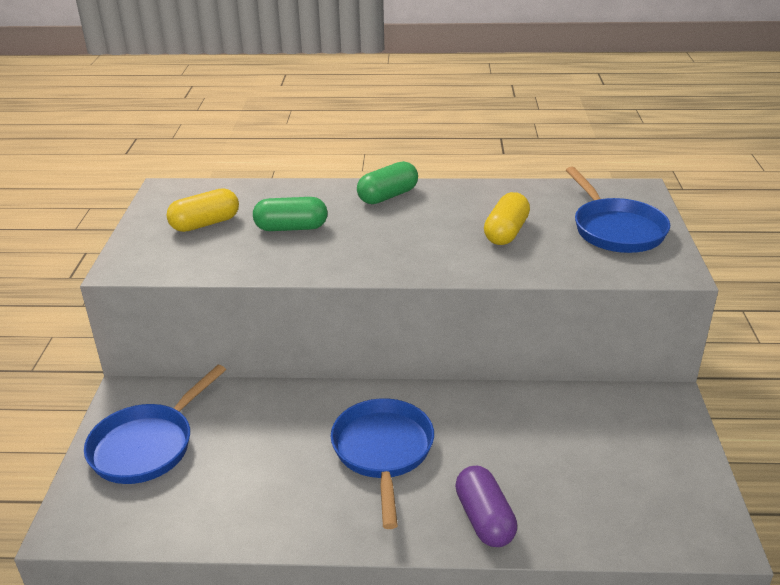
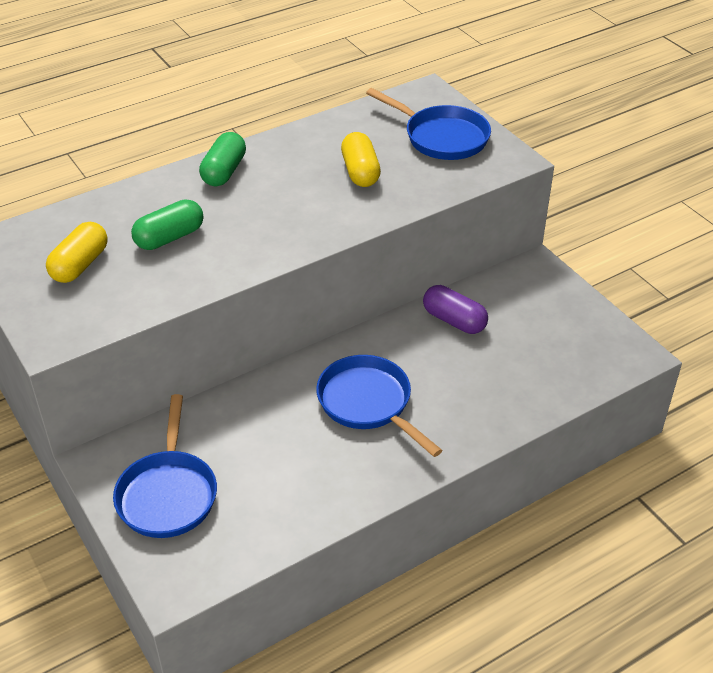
camera: 35 degrees left, 10 degrees up
purple capsule [455,466,517,547] -> purple capsule moved to [423,285,488,334]

